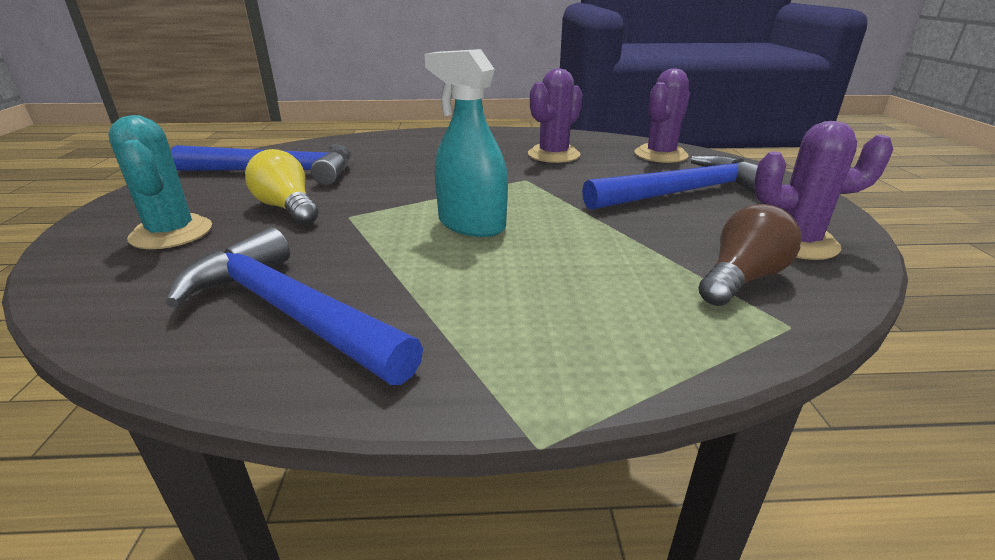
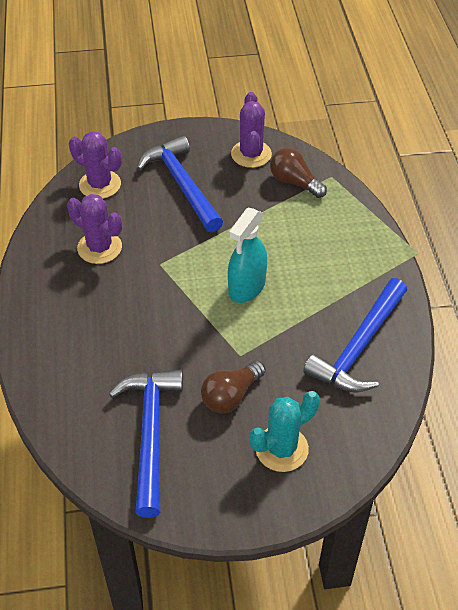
camera: 95 degrees left, 20 degrees up
yellow light bulb [245,149,319,225] -> brown light bulb [201,360,266,413]

